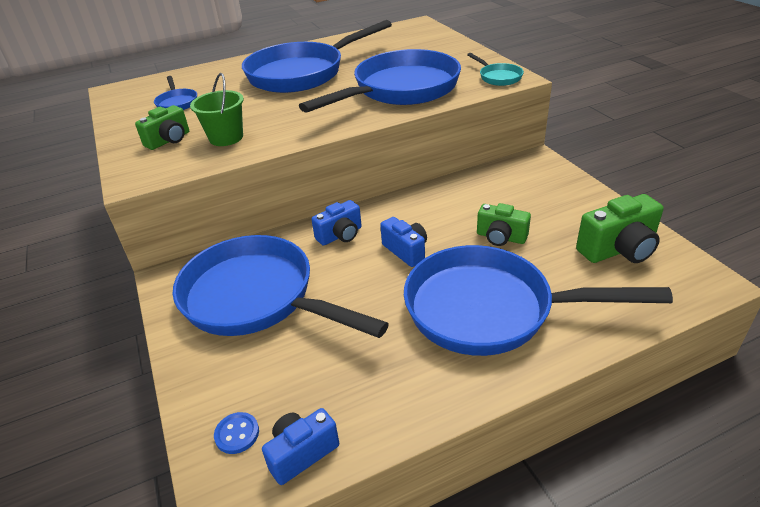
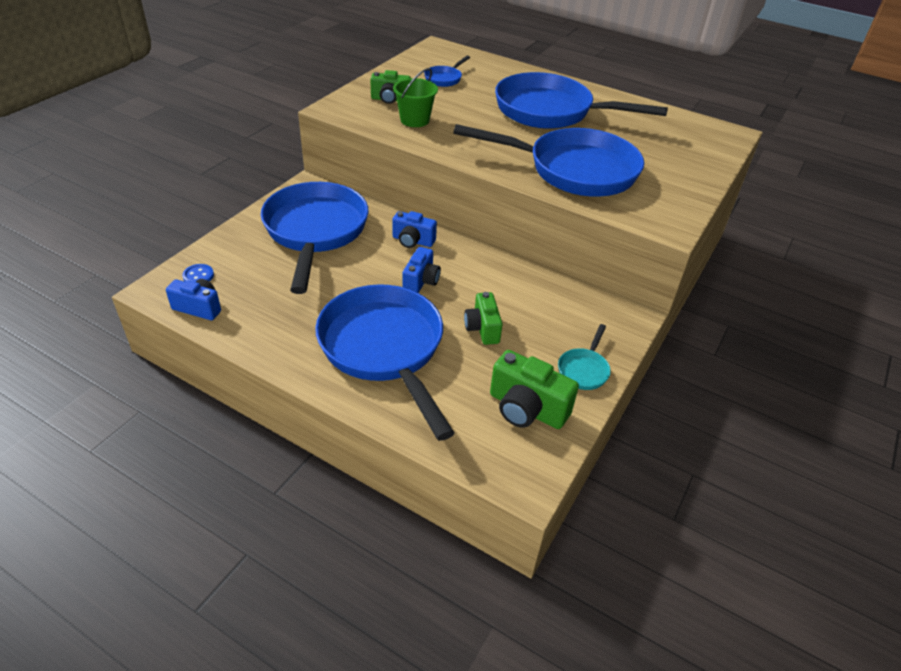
camera: 50 degrees right, 5 degrees up
turquoise pan [467,53,524,86] -> turquoise pan moved to [558,324,611,390]

